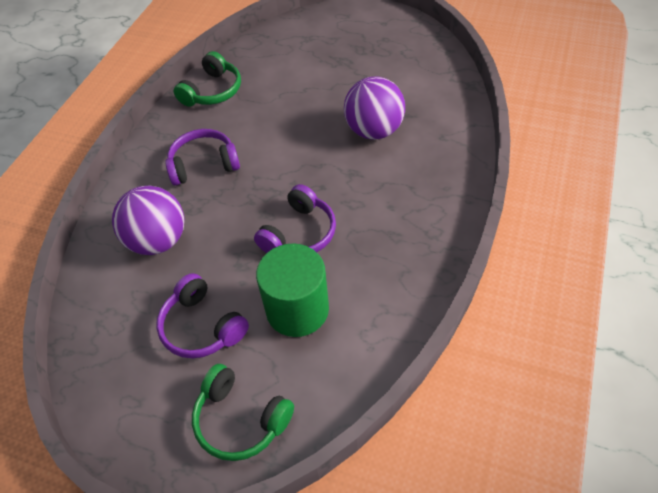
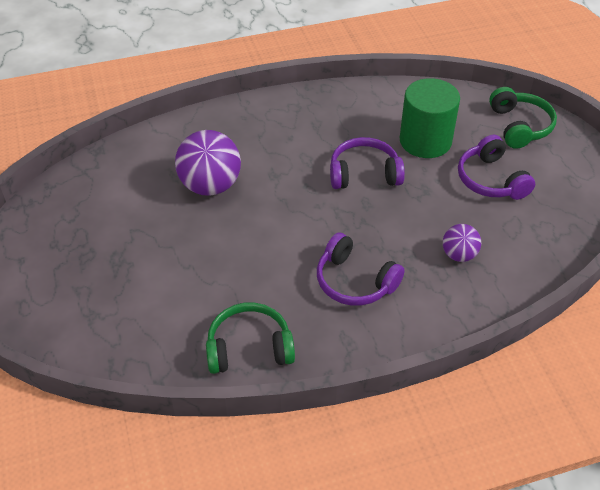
camera: 130 degrees left, 5 degrees down
purple ball [112,186,185,255] -> purple ball [443,224,481,262], size x0.55
purple headphones [156,273,249,358] -> purple headphones turned 150 degrees clockwise [458,135,535,200]

